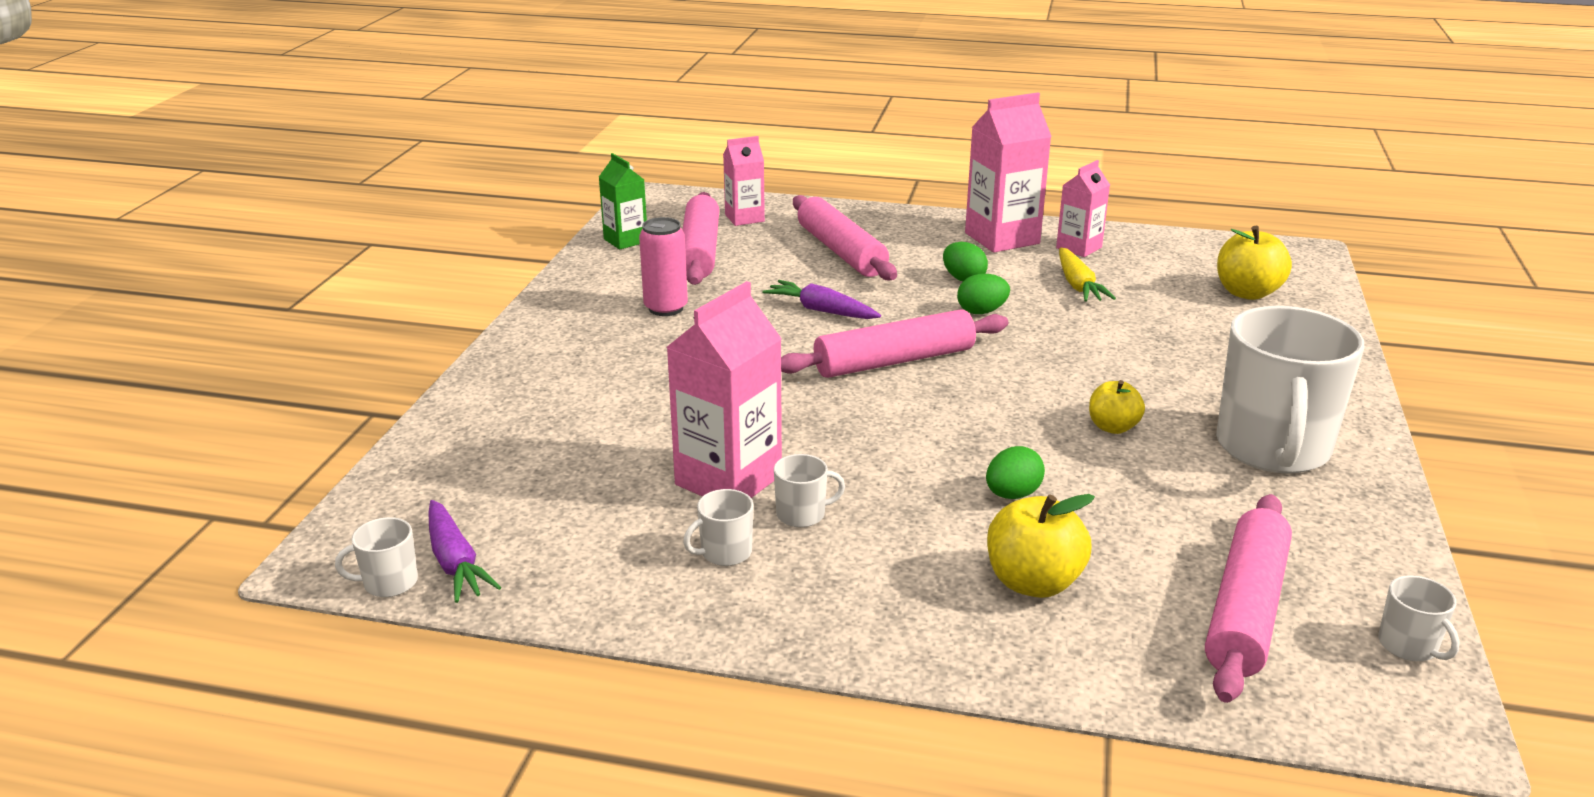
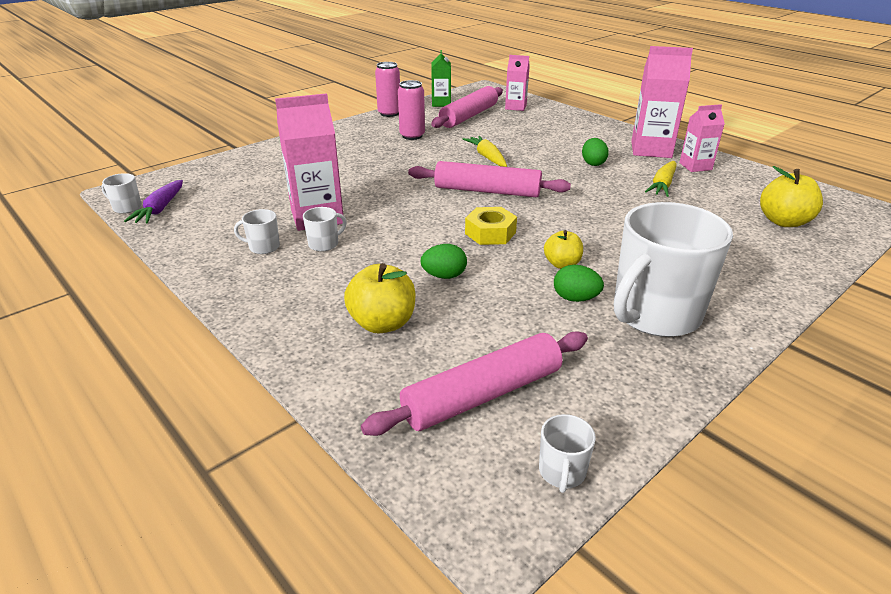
camera: 35 degrees right, 5 degrees up
purple carrot [762,280,881,319] -> yellow carrot [463,136,507,167]
white mug [774,454,845,527] -> white mug turned 60 degrees counterclockwise [303,207,347,252]
pink rolling pin [793,195,897,280] -> none
green egg [957,274,1010,314] -> green egg moved to [554,265,604,302]
none -> pink can [375,62,400,117]
none -> yellow nut [465,207,517,245]

